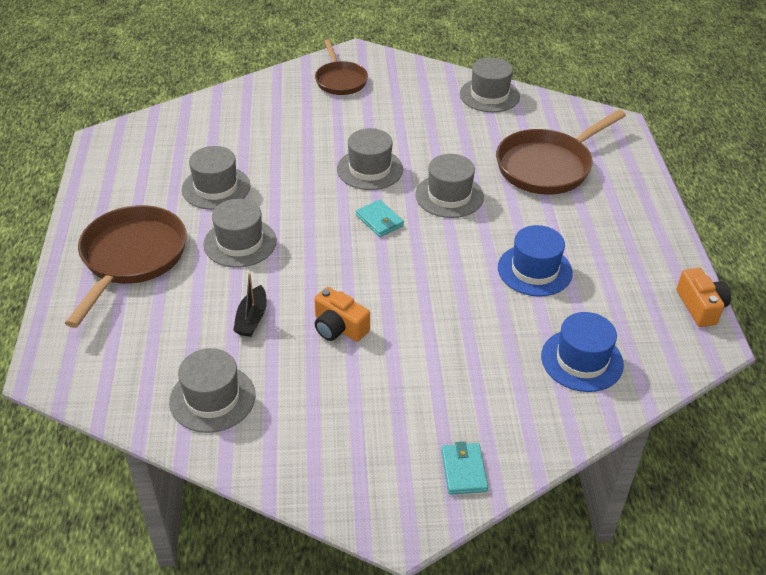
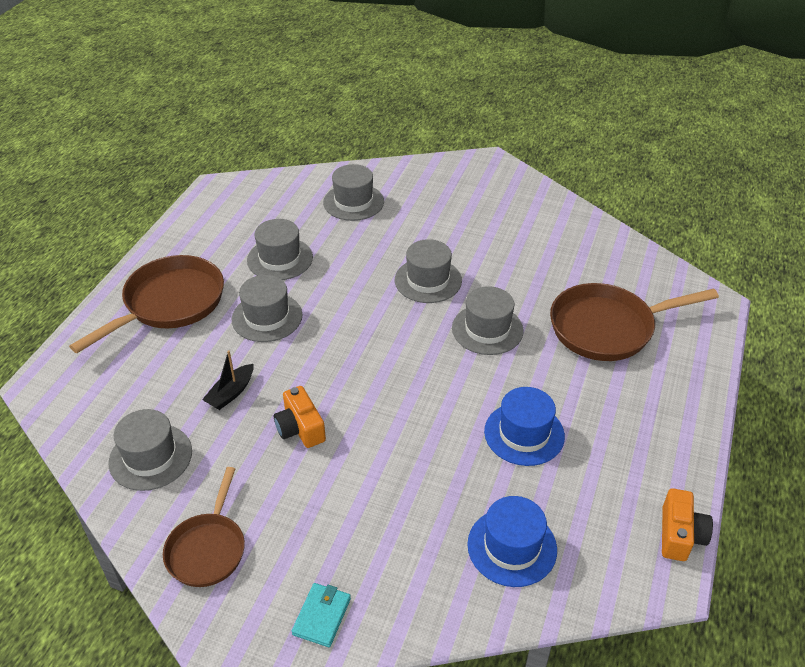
camera: 25 degrees right, 0 degrees up
brown pan [315,40,368,95] -> brown pan moved to [163,467,245,587]
turquoise wallet [356,200,404,237] -> none
grey hat [460,57,520,112] -> grey hat moved to [323,164,384,221]

